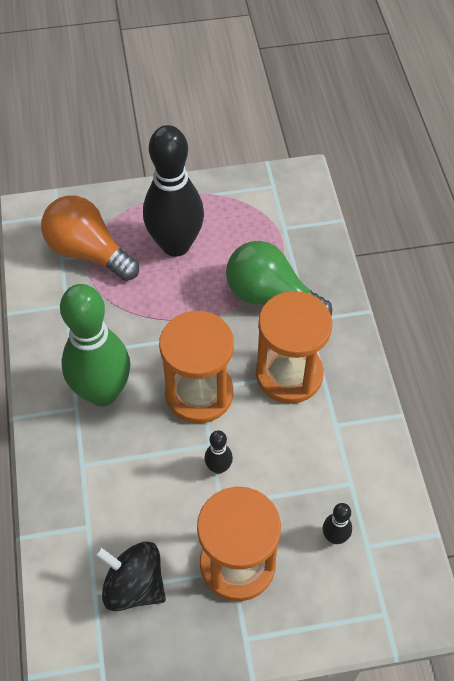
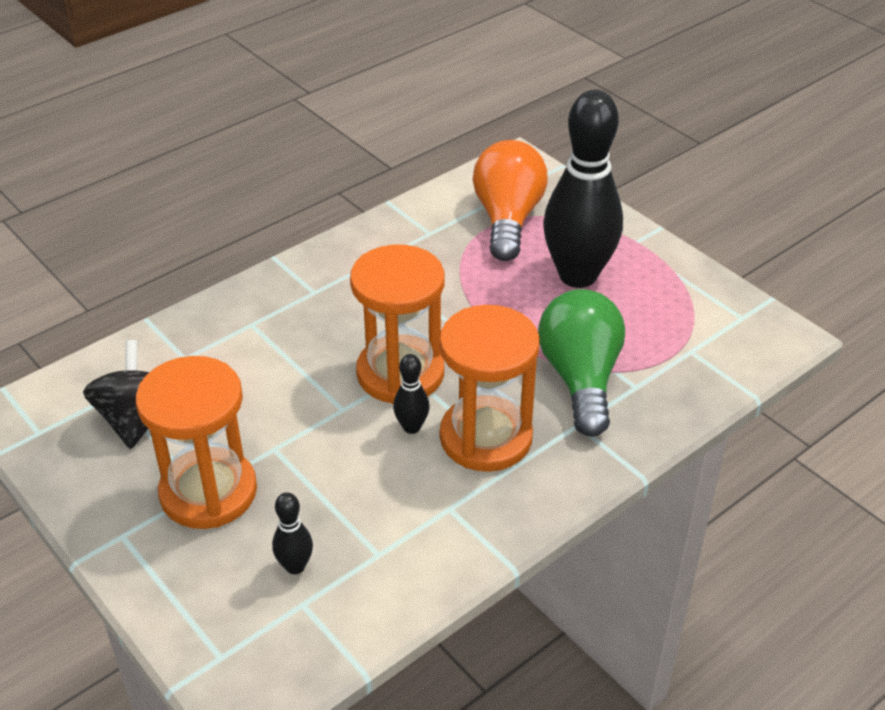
camera: 60 degrees right, 15 degrees down
green bowling pin [60,284,131,406] -> none
black bowling pin [204,430,233,474] -> black bowling pin moved to [393,354,429,434]

